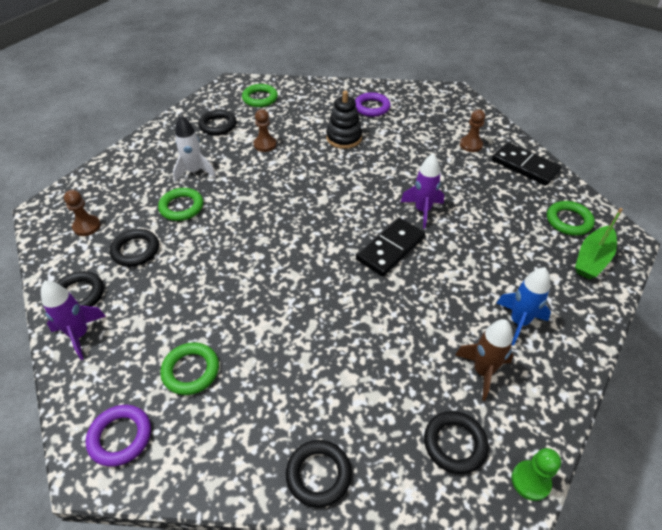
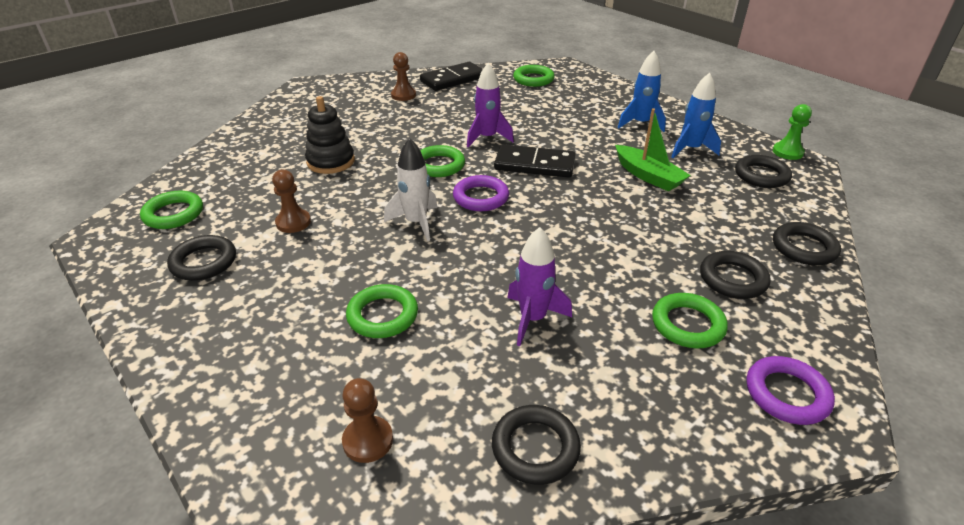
camera: 75 degrees left, 10 degrees down
purple rocket [41,281,106,360] -> purple rocket moved to [507,227,572,346]
black ring [109,229,159,267] -> black ring moved to [700,251,771,299]
white rocket [173,115,216,182] -> white rocket moved to [384,138,438,241]
purple ring [355,92,391,117] -> purple ring moved to [453,175,509,211]
black domino [356,217,425,276] -> black domino turned 45 degrees counterclockwise [494,144,575,178]
brown rocket [455,319,513,401] -> blue rocket [672,73,721,158]
green boat [575,208,623,279] -> green boat moved to [615,108,691,192]
none -> green ring [420,145,465,177]

